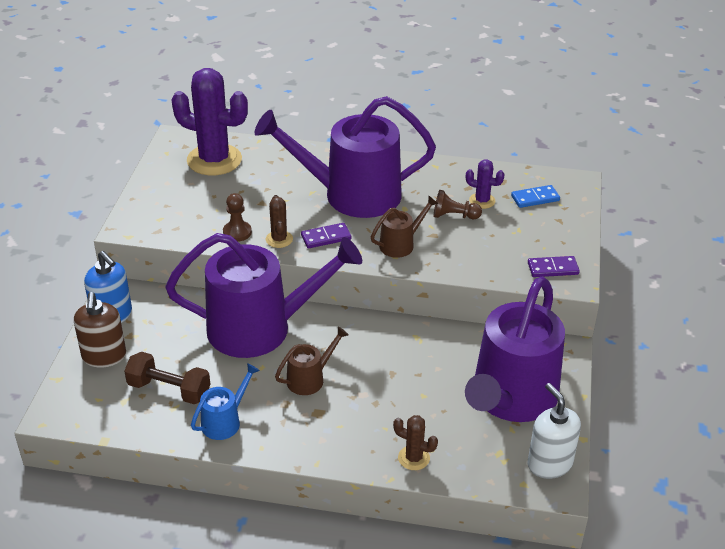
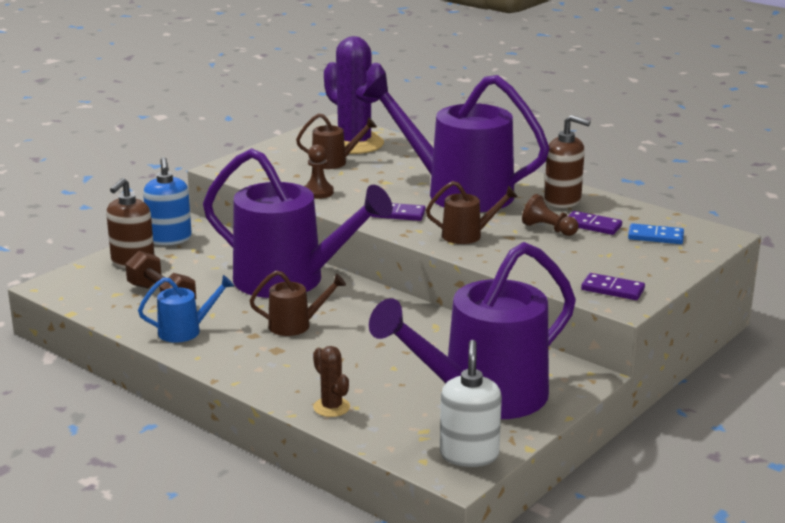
camera: 30 degrees right, 15 degrees down
brown cactus [266,195,293,248] -> none
purple cactus [466,159,505,209] -> purple domino [569,211,622,235]
none -> brown watering can [296,113,377,169]
none -> brown soap dispenser [544,115,591,208]

